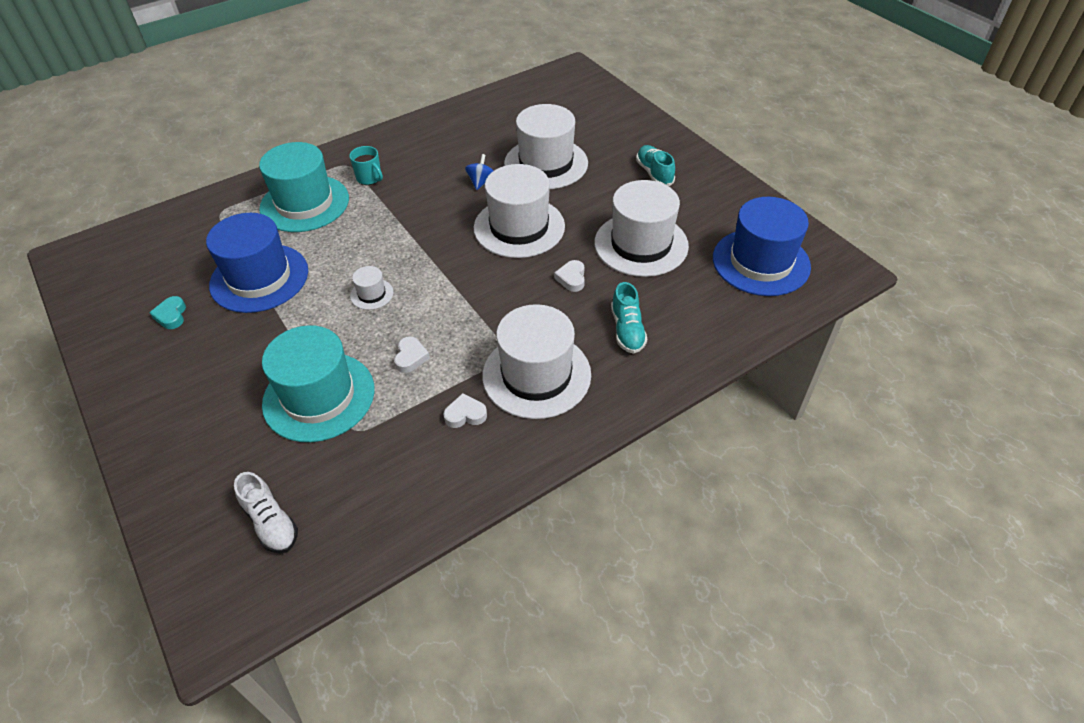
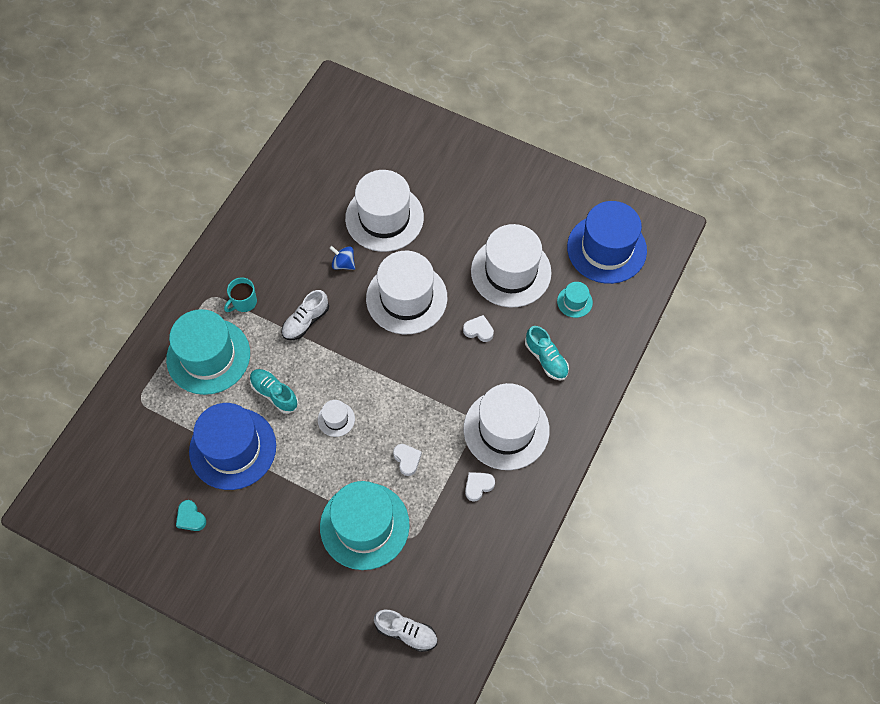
camera: 30 degrees left, 15 degrees up
turquoise mug [349,146,383,185] -> turquoise mug turned 120 degrees clockwise [224,278,257,312]
blue spinning top [465,154,493,190] -> blue spinning top turned 45 degrees counterclockwise [330,246,355,270]
white heart [554,260,585,292] -> white heart turned 135 degrees clockwise [463,315,494,342]
turquoise shoe [636,145,675,186] -> turquoise shoe moved to [250,369,299,414]
none -> white shoe [282,290,329,340]
none -> turquoise hat [557,282,593,318]

